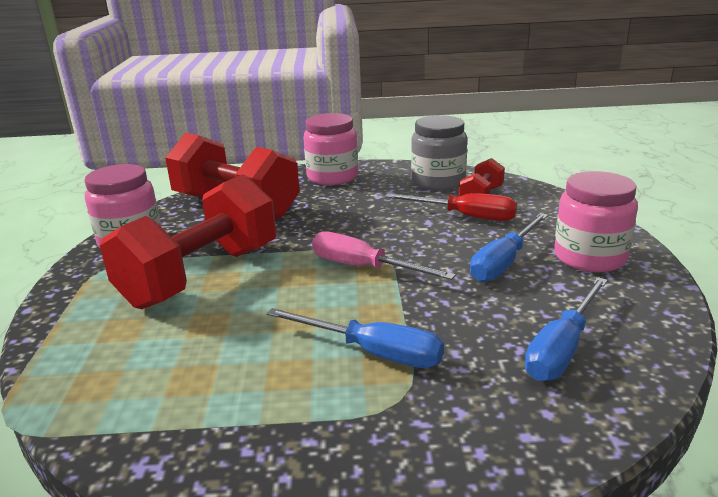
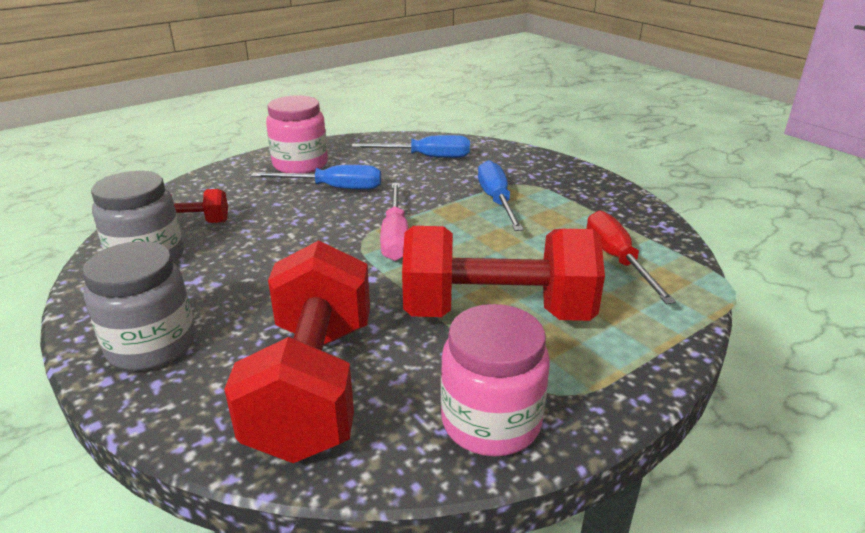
camera: 125 degrees left, 5 degrees up
pink jar [303,113,358,185] -> grey jar [82,241,195,371]
red screwdriver [385,193,517,221] -> red screwdriver moved to [587,211,676,304]

